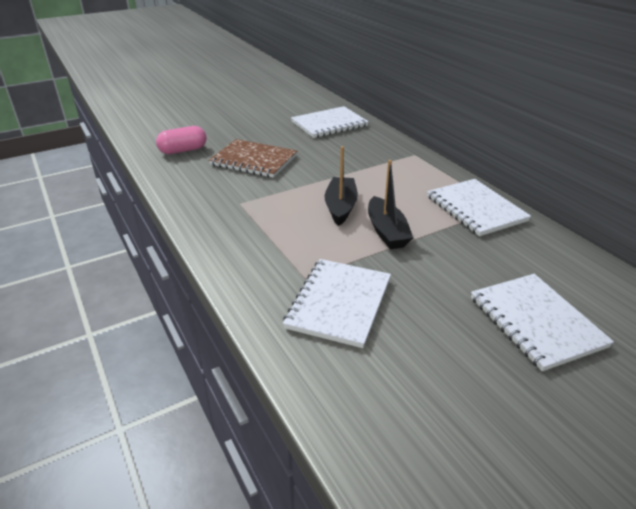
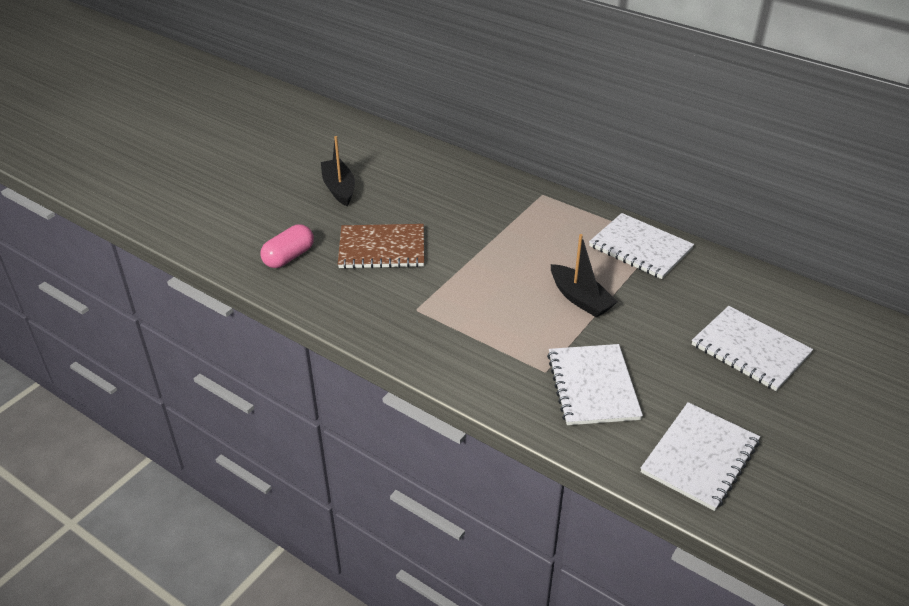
camera: 25 degrees left, 5 degrees up
white notebook [291,106,369,138] -> white notebook moved to [641,402,760,511]
black boat [325,146,358,226] -> black boat moved to [321,136,355,206]

